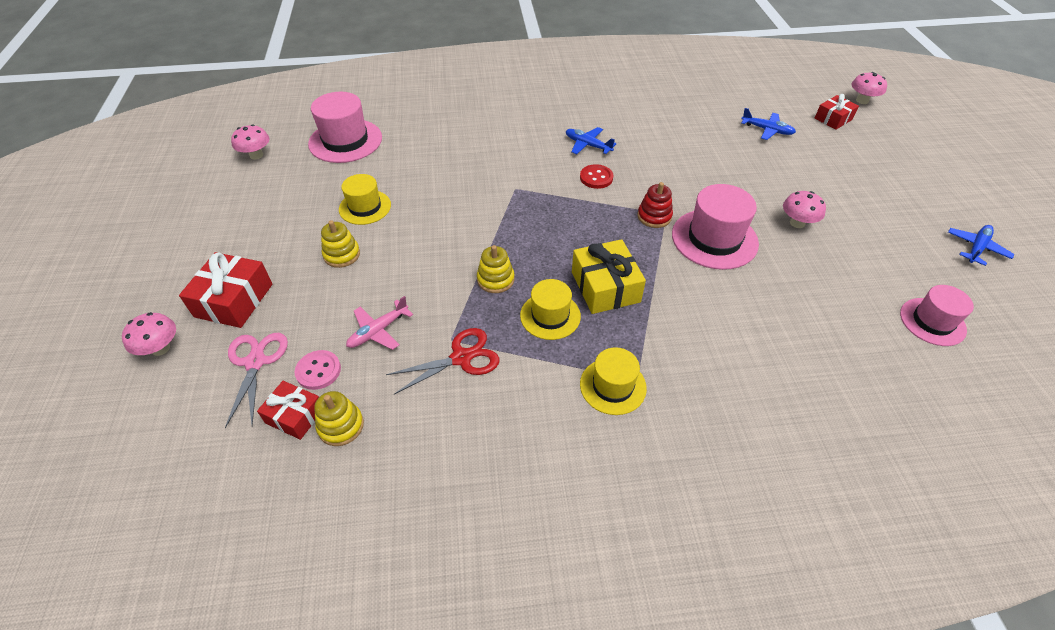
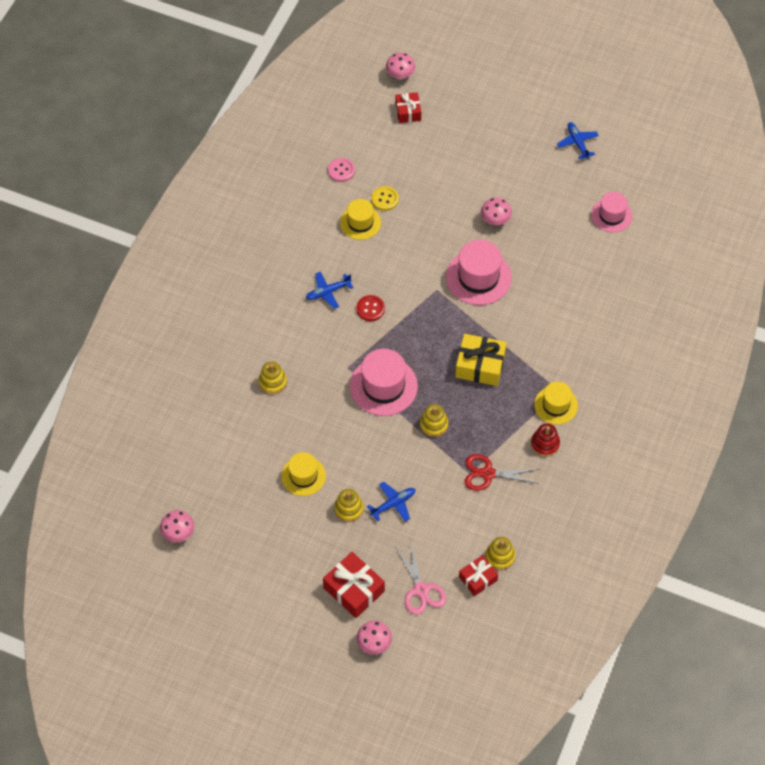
camera: 60 degrees left, 10 degrees up
pink scissors [225,333,288,428] -> pink scissors turned 135 degrees counterclockwise [395,544,446,615]
pink button [295,350,341,390] -> pink button moved to [328,158,355,182]
pink hat [308,92,382,163] -> pink hat moved to [350,349,418,416]
pink plane [346,296,413,350] -> none
red scissors [386,328,500,394] -> red scissors turned 90 degrees counterclockwise [464,454,540,491]
yellow hat [520,279,581,340] -> yellow hat moved to [340,199,381,240]
red stacking toy [637,182,673,228] -> red stacking toy moved to [531,423,560,457]
blue plane [741,108,796,140] -> blue plane moved to [367,482,415,522]
none -> yellow stacking toy [258,362,287,394]
none -> yellow button [371,186,399,211]

